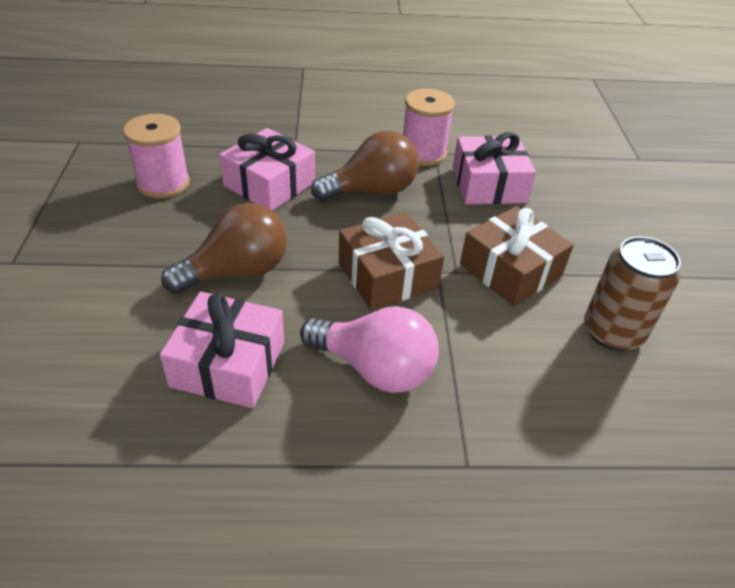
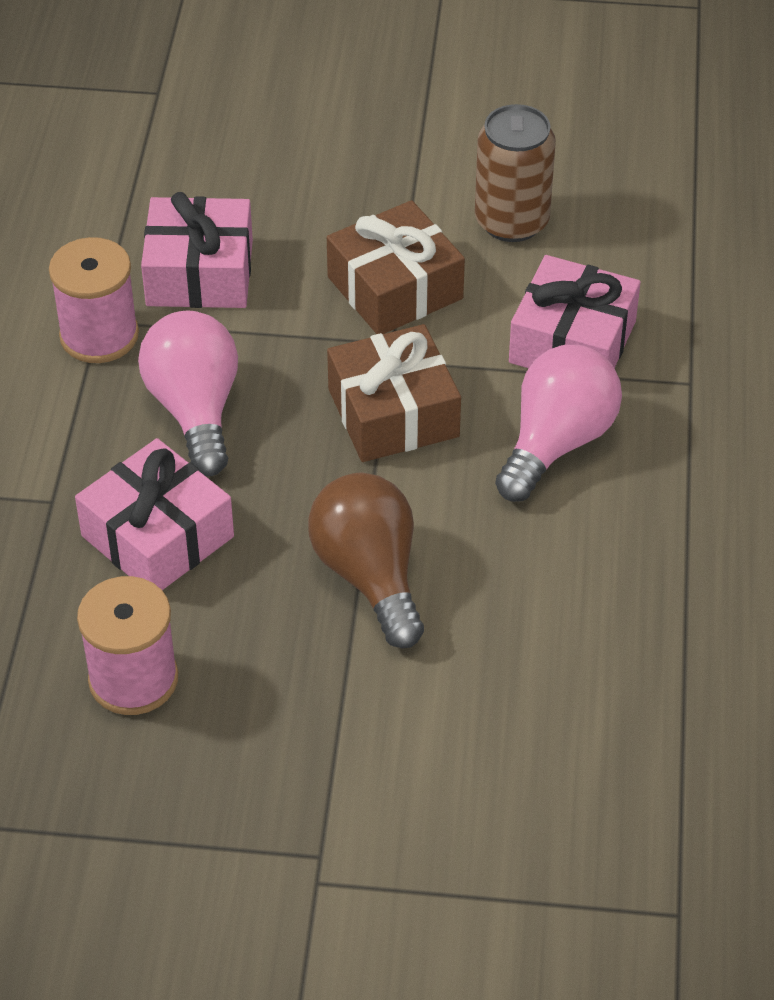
camera: 80 degrees left, 5 degrees up
pink gift [160,292,284,408] -> pink gift moved to [509,255,641,368]
brown light bulb [311,131,419,201] -> pink light bulb [138,311,238,476]

